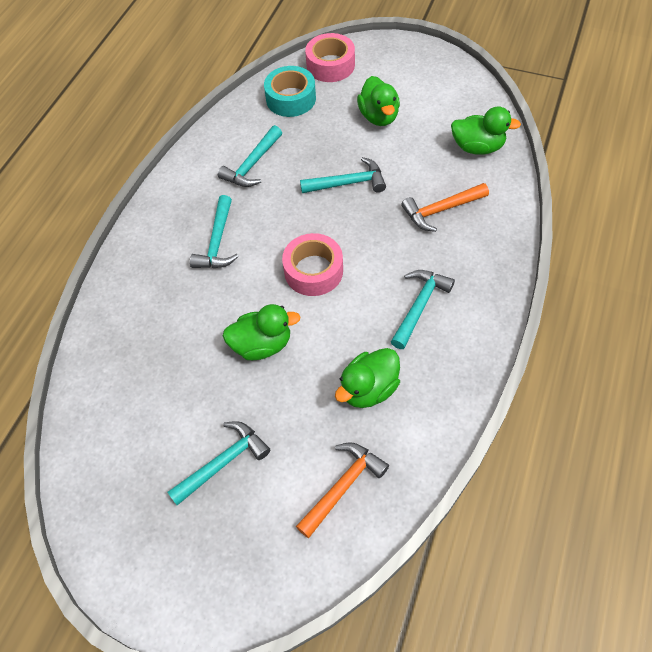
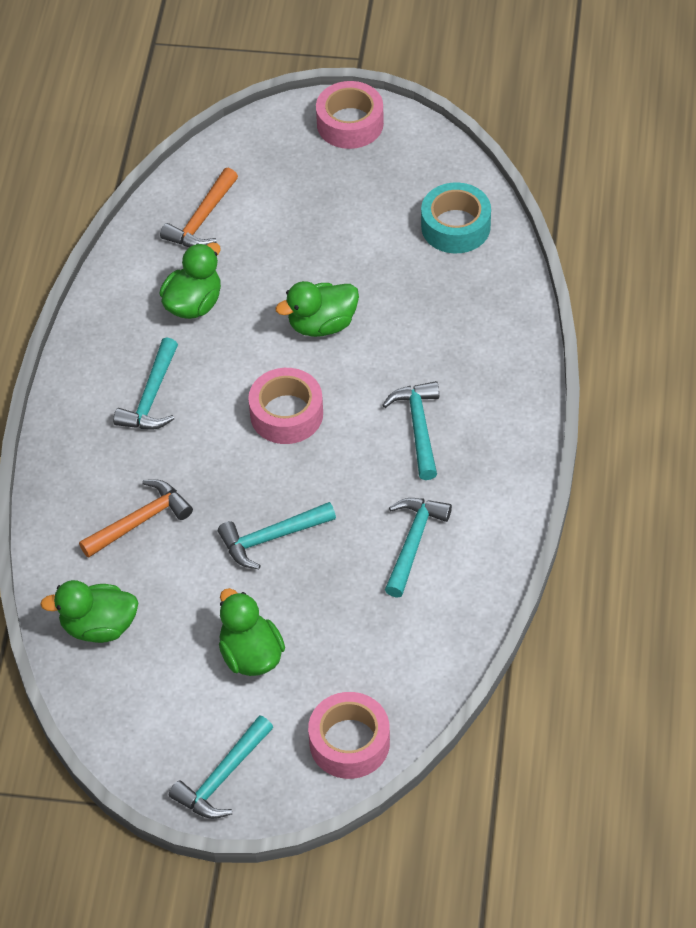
camera: 165 degrees right, 5 degrees down
turquoise hammer [167,421,270,505] -> turquoise hammer moved to [169,715,273,819]
turquoise tape [264,66,316,117] -> turquoise tape moved to [421,182,491,253]
none -> pink tape [316,81,384,149]

